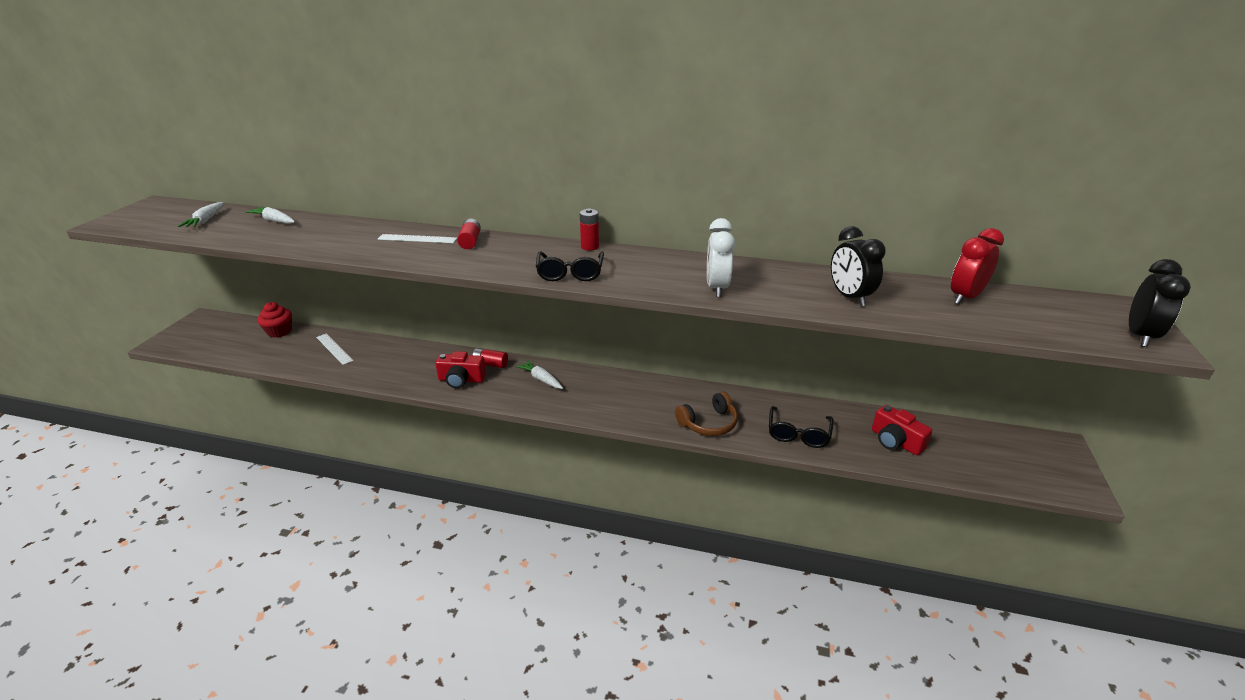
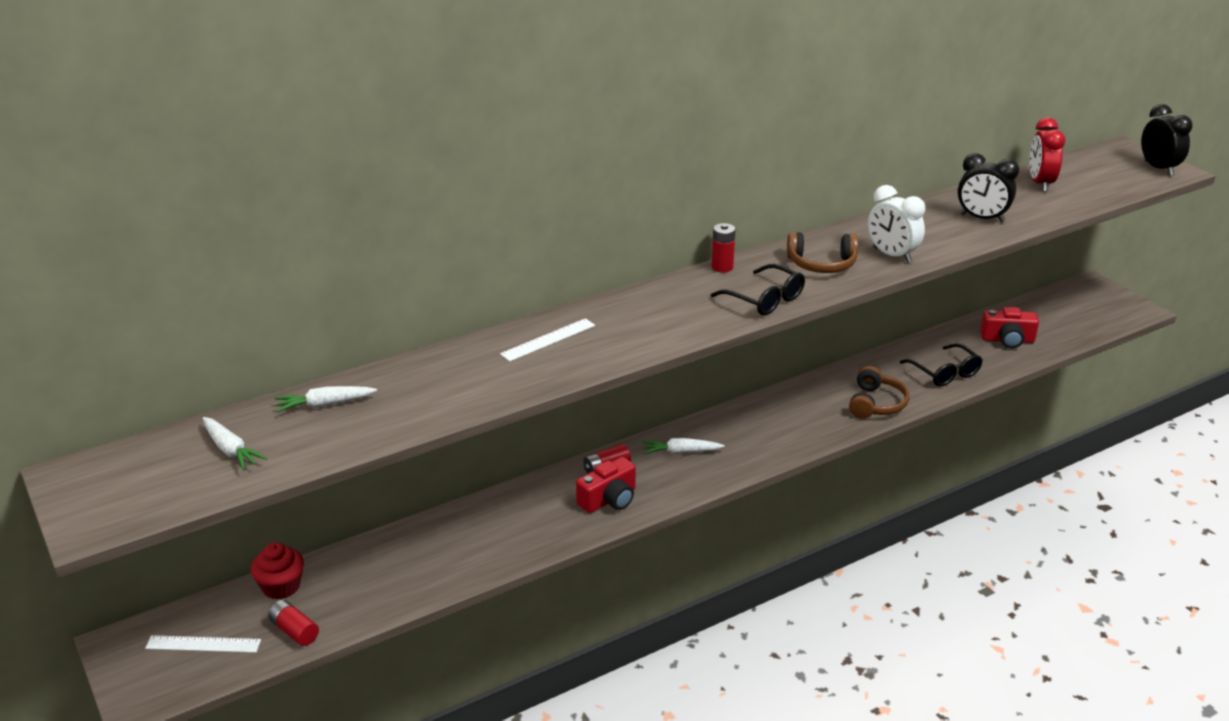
camera: 45 degrees left, 0 degrees up
white ruler [316,333,354,365] -> white ruler moved to [145,635,261,653]
red battery [457,219,481,249] -> red battery moved to [268,600,319,646]
none -> brown headphones [787,232,858,273]

